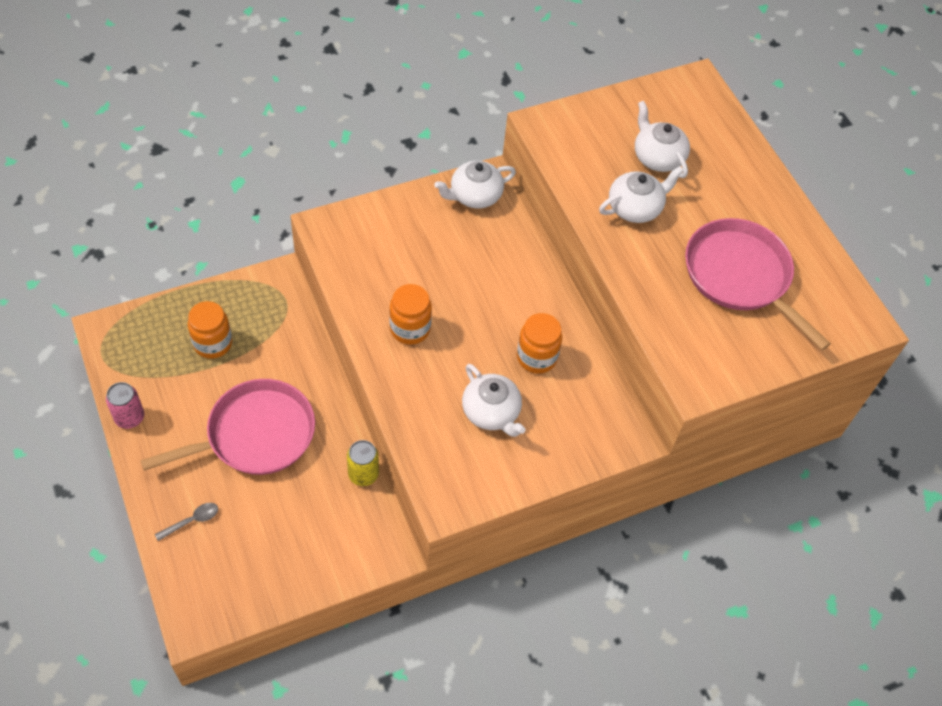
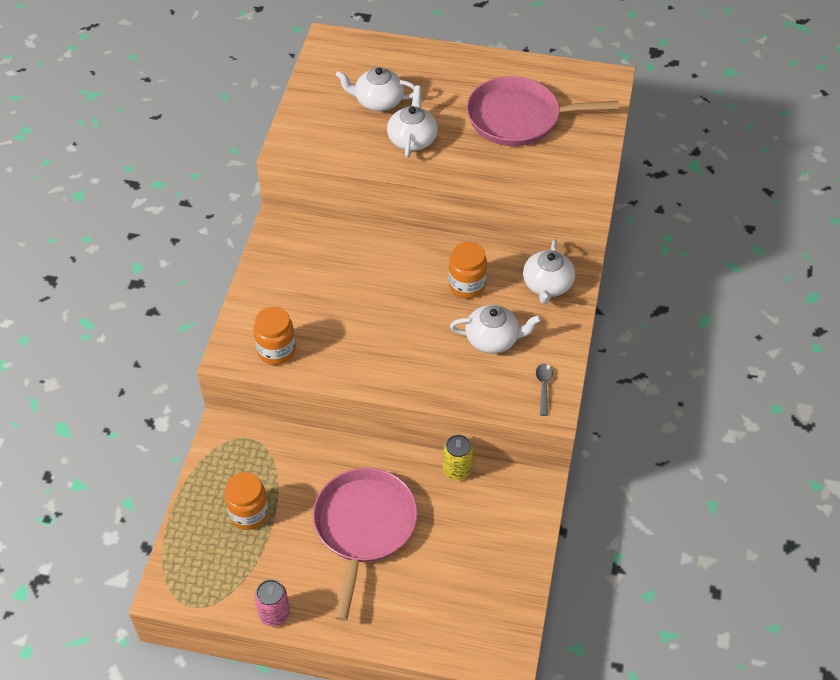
camera: 50 degrees left, 5 degrees down
grey spoon [155,503,218,541] -> grey spoon moved to [536,363,553,416]
orange jar [390,284,432,345] -> orange jar moved to [254,307,296,365]
white teapot [434,161,516,208] -> white teapot moved to [523,239,575,304]

